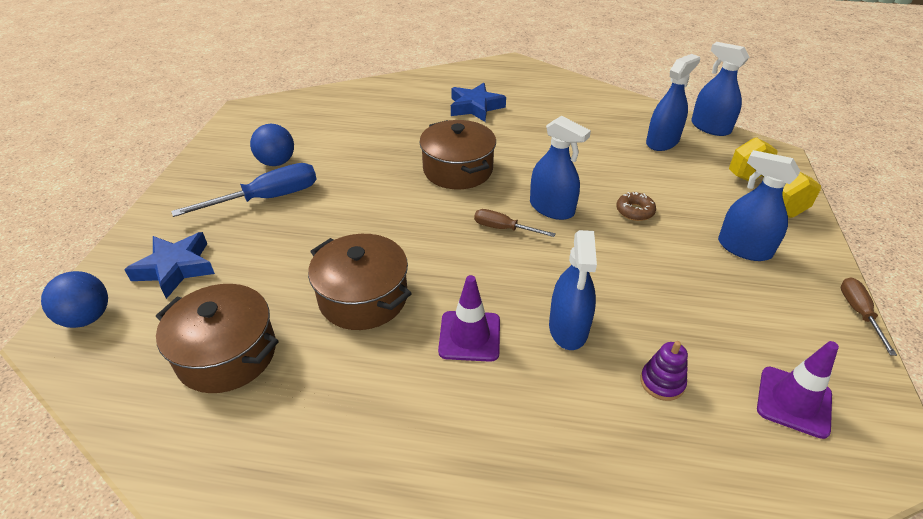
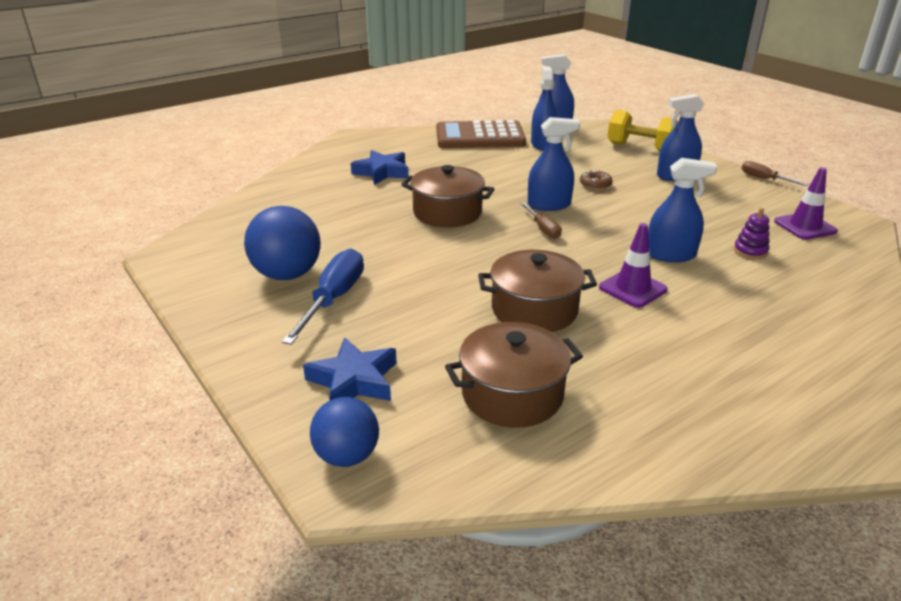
camera: 45 degrees left, 10 degrees down
blue ball [250,124,294,166] -> blue ball [244,206,321,280], size x1.52
brown screwdriver [474,209,556,237] -> brown screwdriver turned 90 degrees counterclockwise [520,202,562,239]
blue spray bottle [549,230,597,350] -> blue spray bottle turned 45 degrees counterclockwise [648,158,717,262]
none -> brown calculator [436,120,526,148]

